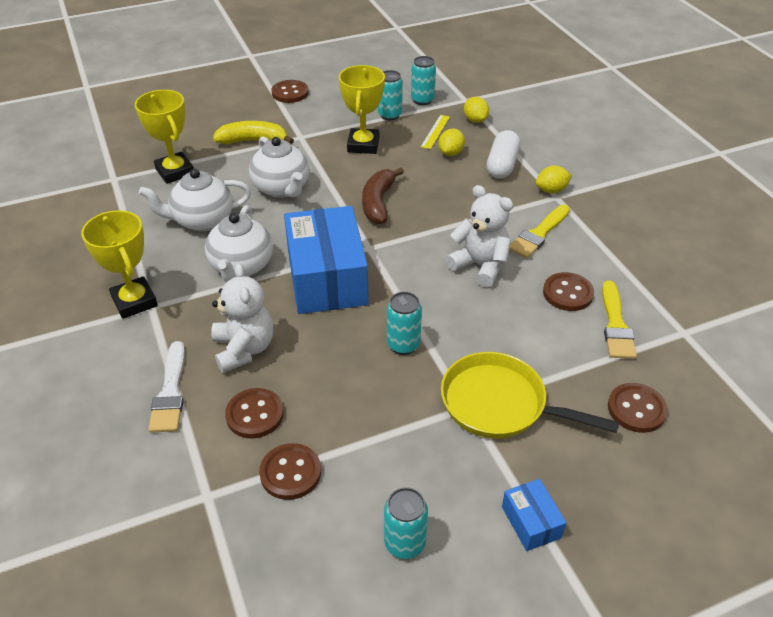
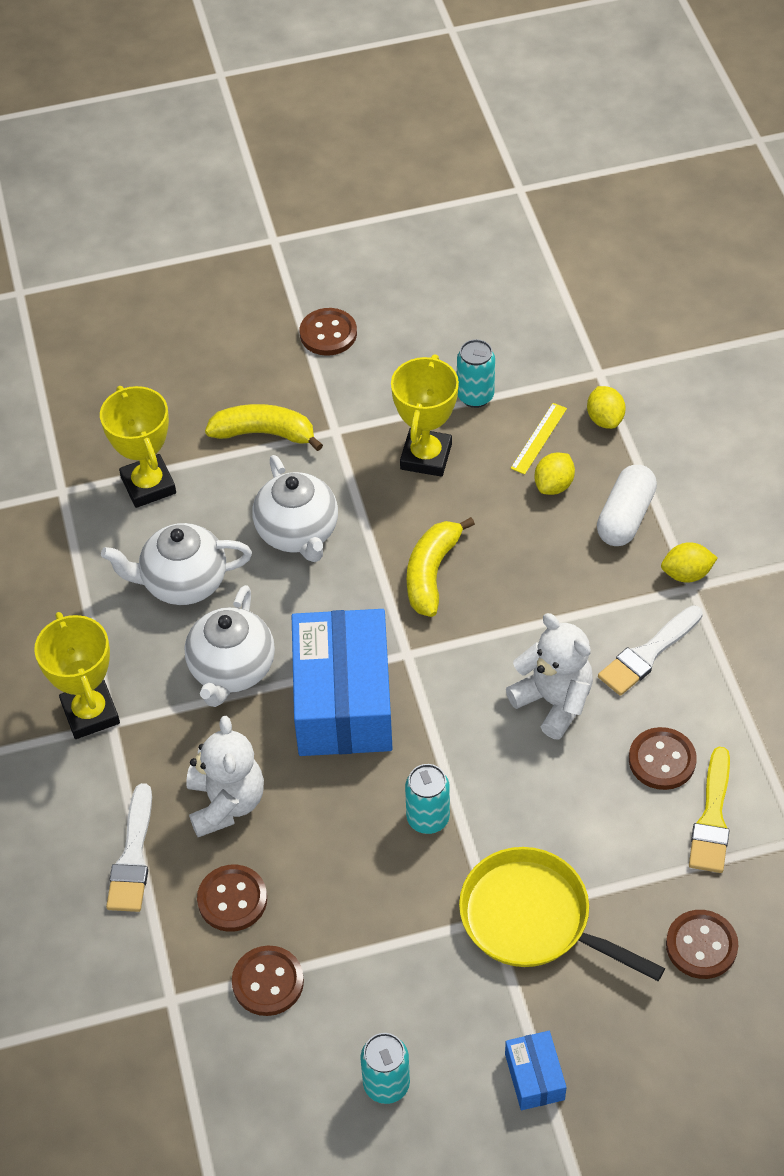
camera: 10 degrees right, 10 degrees up
brown banana [362,168,404,224] -> yellow banana [407,517,475,617]
turquoise can [411,56,436,105] -> none
yellow brush [509,205,570,258] -> white brush [598,605,703,696]

